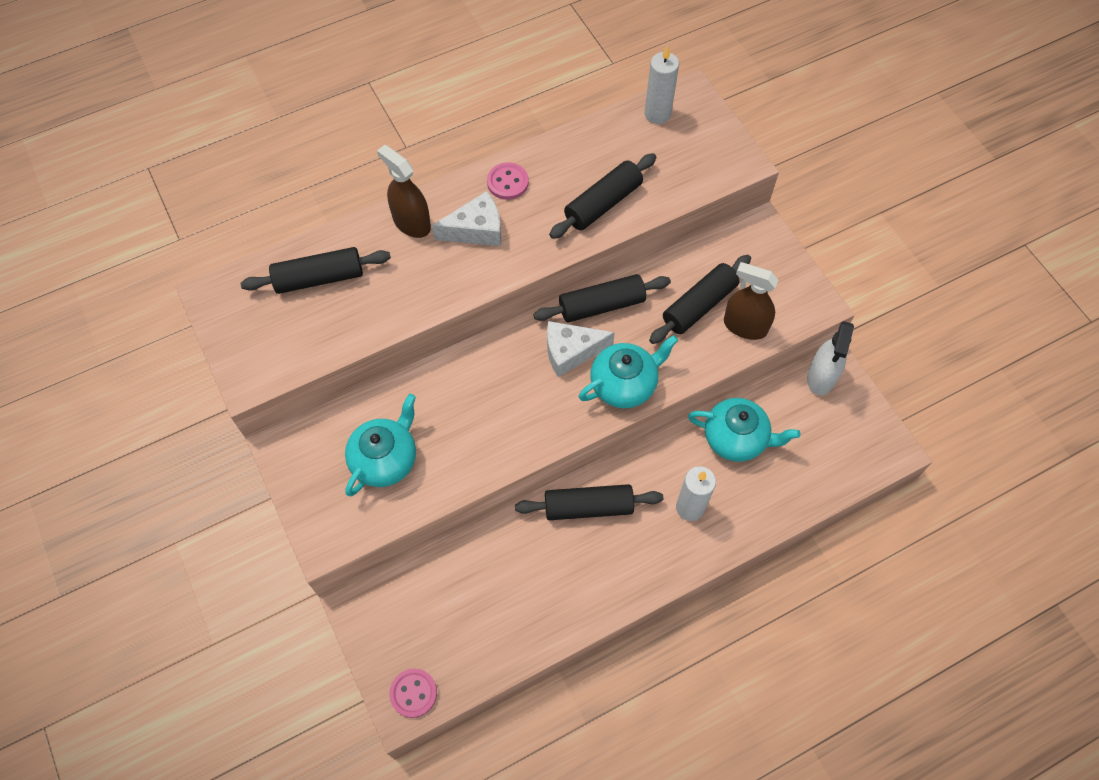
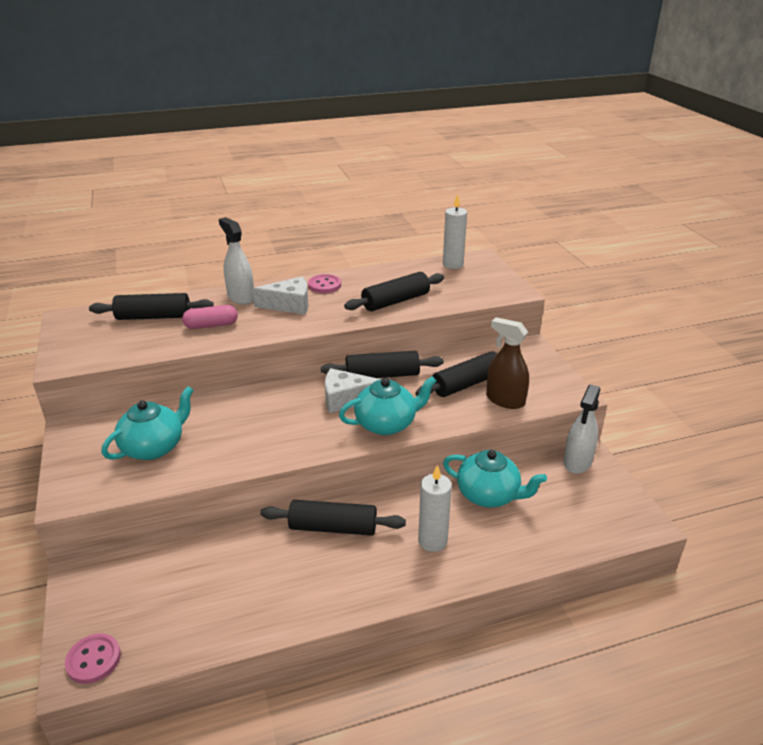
camera: 10 degrees right, 30 degrees down
brown spray bottle [377,145,431,238] -> white spray bottle [219,217,254,305]
none -> pink capsule [182,305,238,329]

